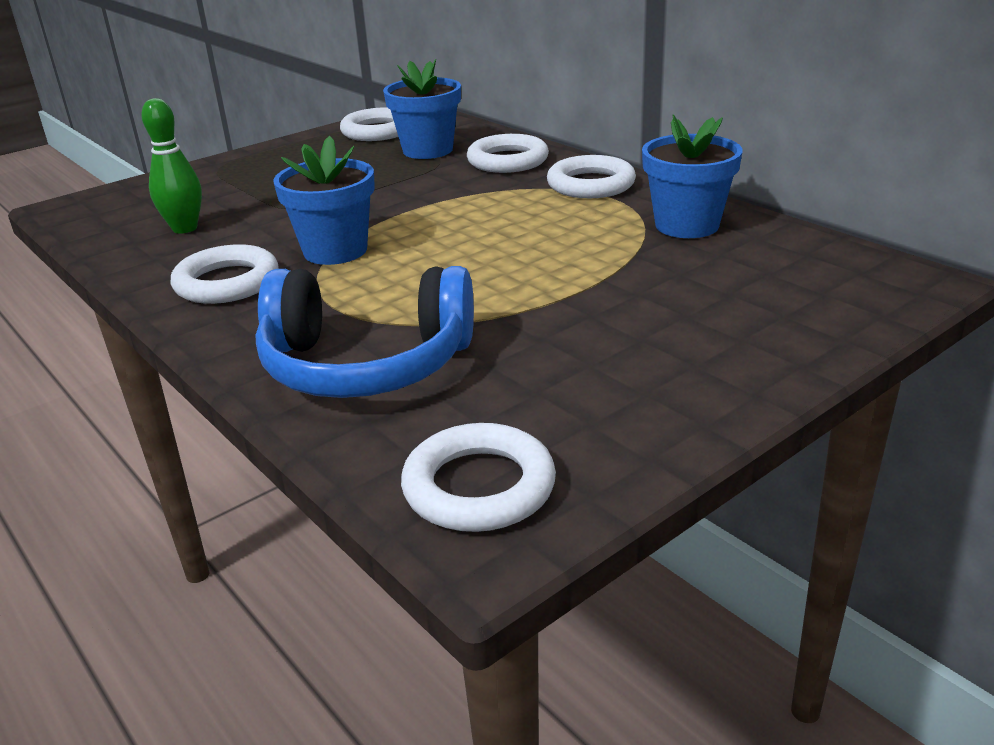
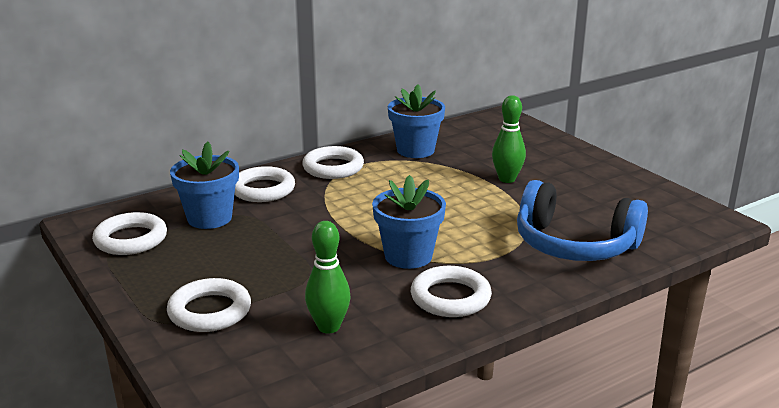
camera: 85 degrees left, 5 degrees down
blue headphones [256,266,474,398] -> blue headphones turned 105 degrees clockwise [517,180,648,261]
white ring [401,423,556,532] -> white ring moved to [167,278,251,332]
none -> green bowling pin [492,95,526,183]

